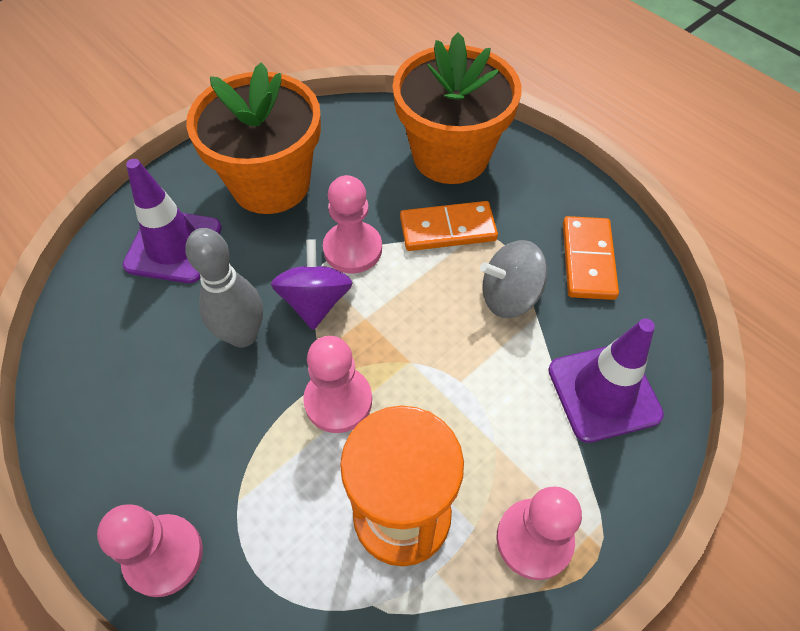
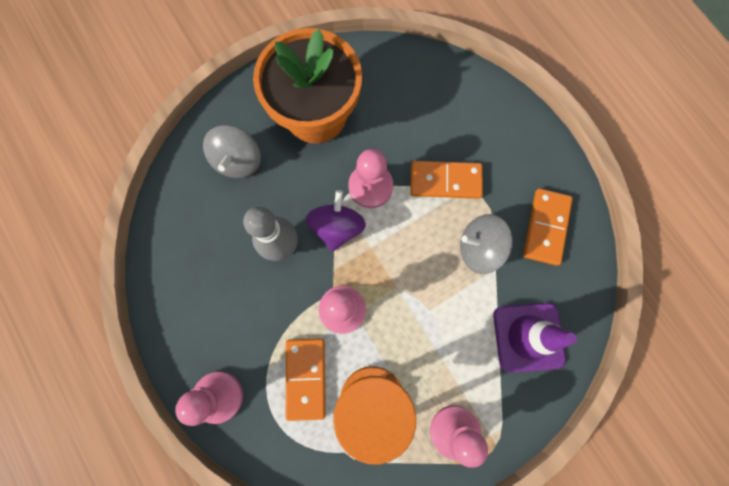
camera: 10 degrees right, 20 degrees up
purple traffic cone [123,159,222,283] -> grey spinning top [203,125,261,178]
orange flower pot [393,32,522,184] -> none
none -> orange domino [286,338,326,421]

